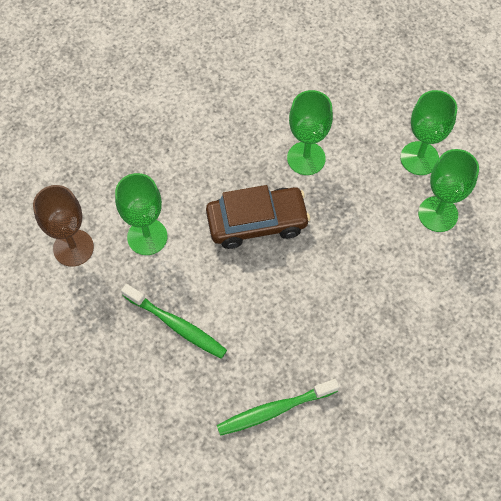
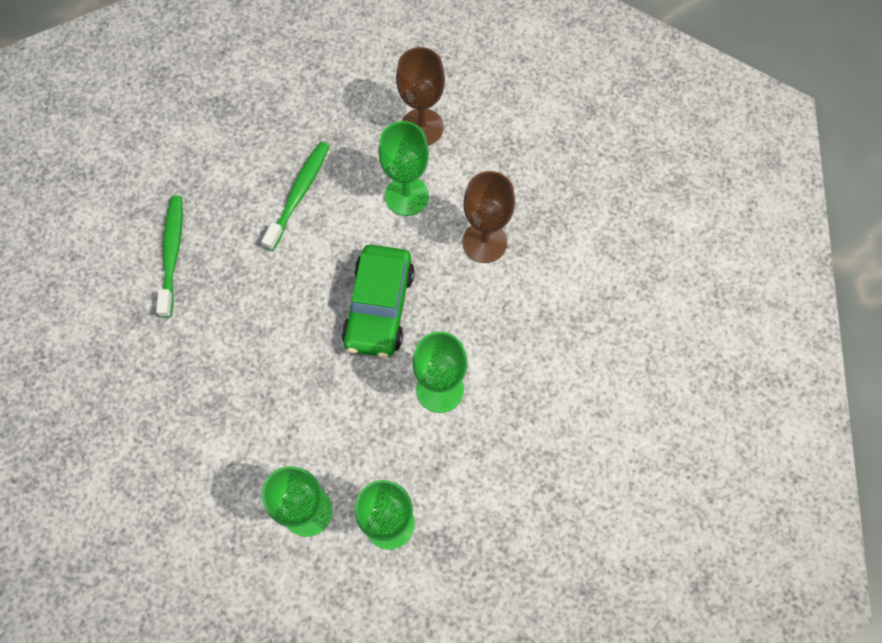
camera: 110 degrees right, 5 degrees up
green toothbrush [121,284,227,359] -> green toothbrush turned 150 degrees clockwise [261,142,330,251]
brown car [206,185,310,249] -> green car [342,245,415,358]
none -> brown goblet [462,171,515,263]

